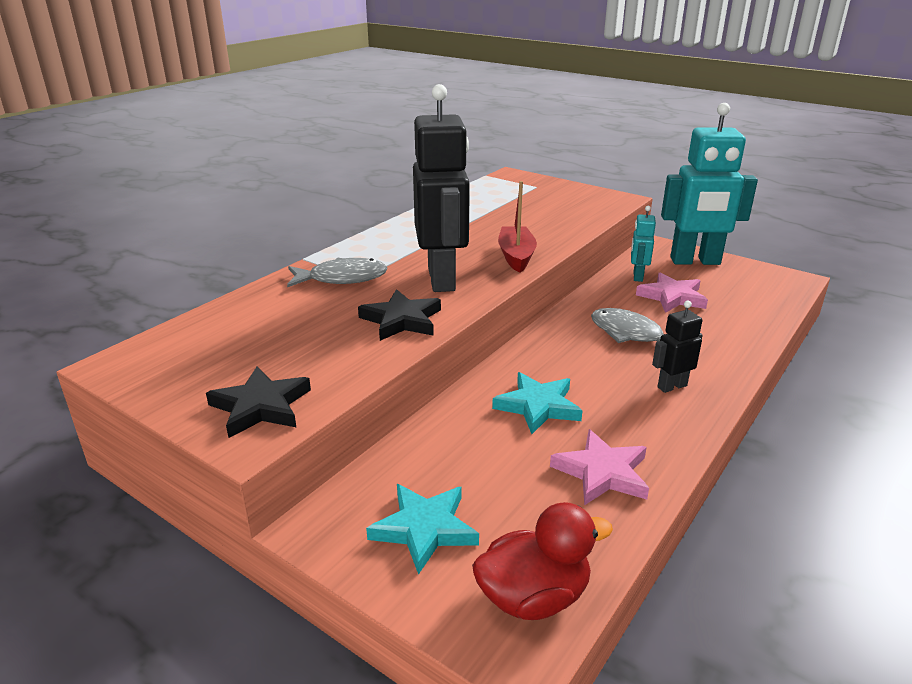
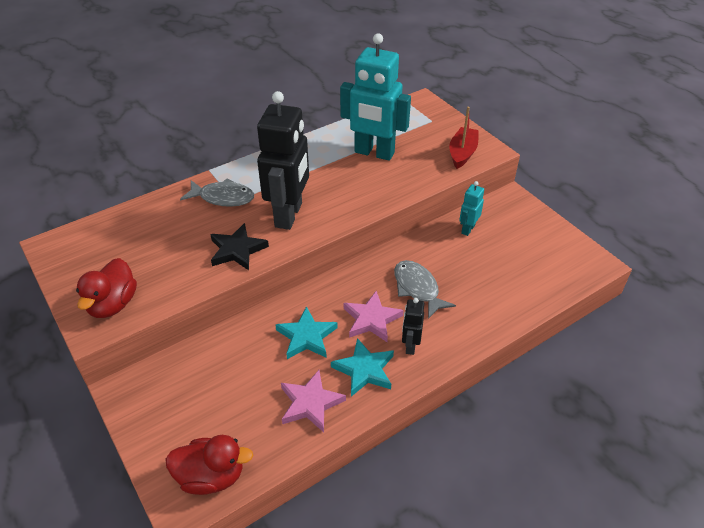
camera: 20 degrees right, 15 degrees up
black star [206,367,311,438] -> red duck [76,258,137,318]
turquoise star [366,484,479,575] -> turquoise star moved to [331,338,394,397]
red boat [498,181,537,273] -> red boat moved to [449,106,479,169]
pink star [636,272,708,313] -> pink star moved to [344,291,404,342]
black robot [652,301,703,393] -> black robot turned 75 degrees counterclockwise [402,298,425,355]
turquoise robot [661,103,758,265] -> turquoise robot moved to [340,33,411,161]

